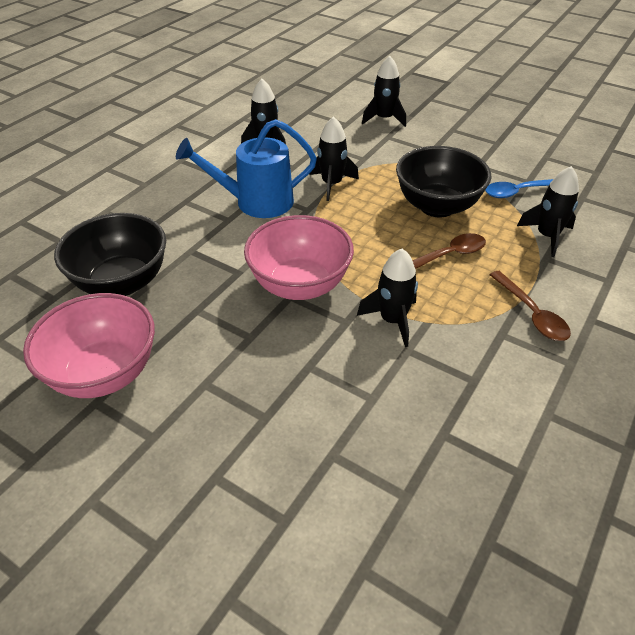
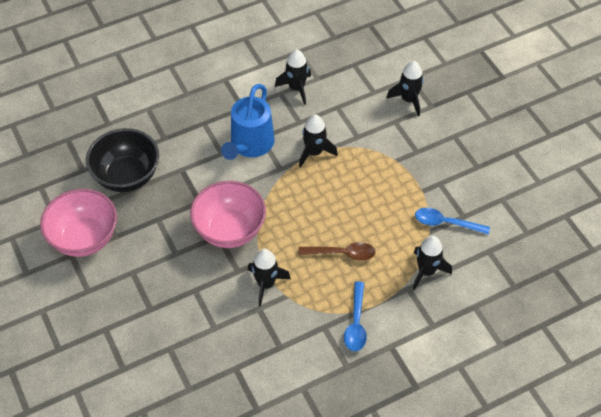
camera: 30 degrees right, 10 degrees up
blue watering can [176,119,317,218] -> blue watering can turned 90 degrees counterclockwise [221,84,274,160]
black bowl [396,146,492,217] -> none
brown spoon [490,271,571,341] -> blue spoon [344,282,367,351]

